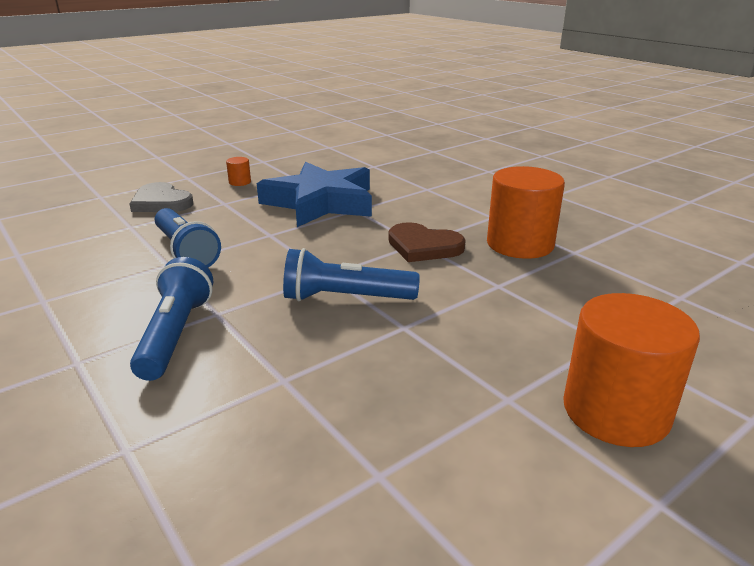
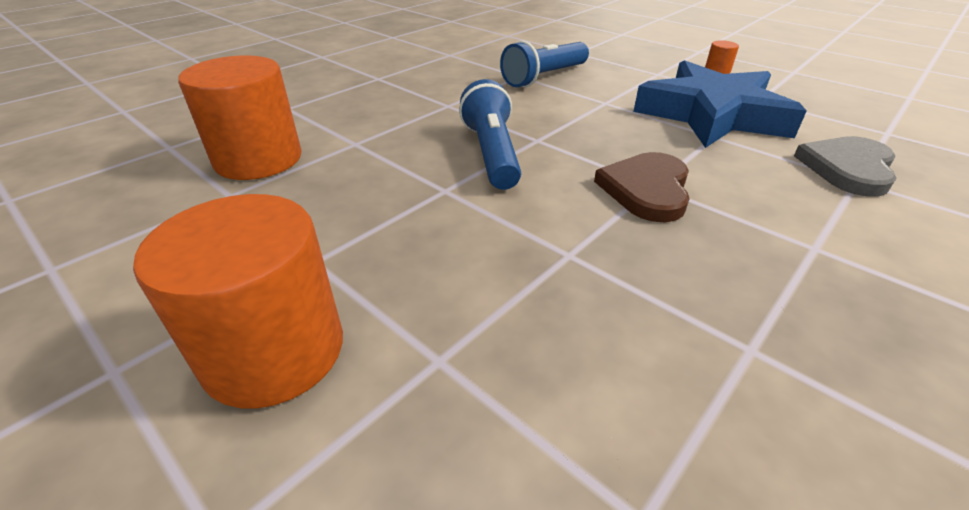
camera: 80 degrees right, 10 degrees up
grey heart [129,182,193,212] -> grey heart moved to [794,136,896,197]
blue flashlight [130,257,213,381] -> none
orange cylinder [487,166,565,259] -> orange cylinder moved to [178,55,302,180]

